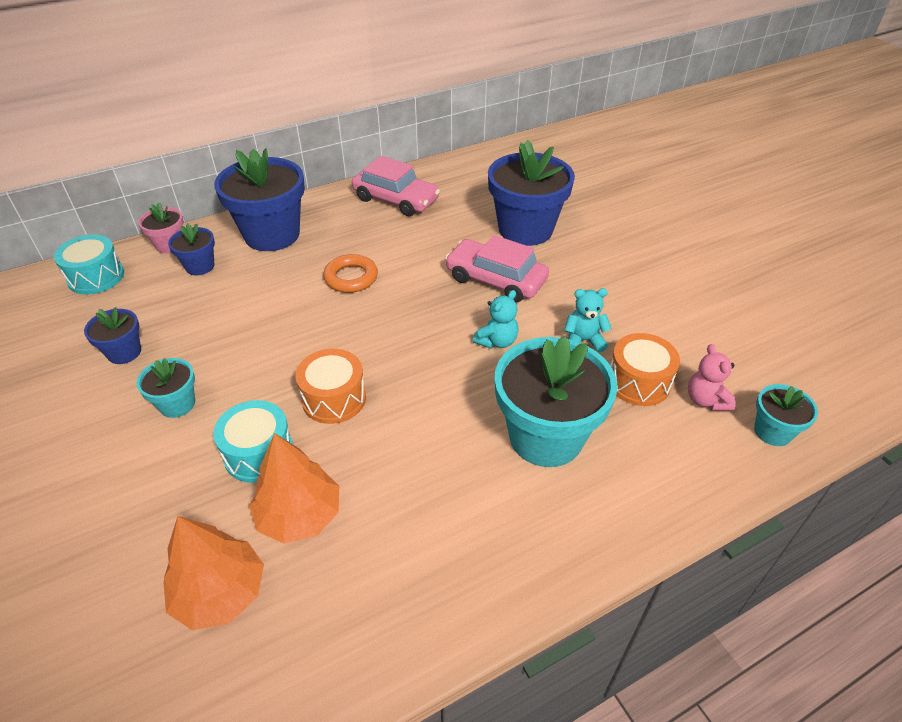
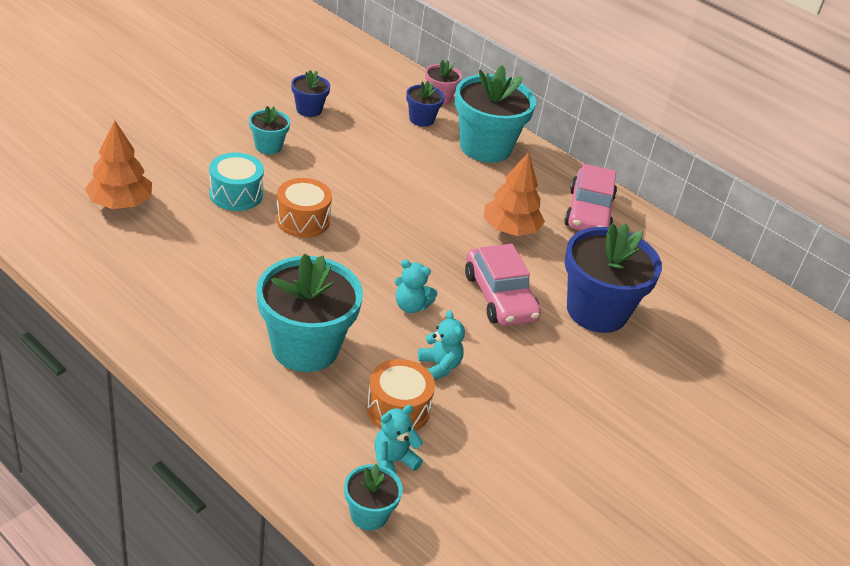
camera: 65 degrees right, 5 degrees down
turquoise drum [54,235,124,294] -> none
blue flower pot [214,148,305,251] -> turquoise flower pot [455,65,536,163]
orange tree [249,433,339,544] -> orange tree moved to [484,152,545,236]
orange ring [323,254,378,293] -> none
pink car [445,235,549,303] -> pink car turned 150 degrees clockwise [465,244,541,326]
pink teddy bear [688,344,736,411] -> turquoise teddy bear [375,405,423,475]

